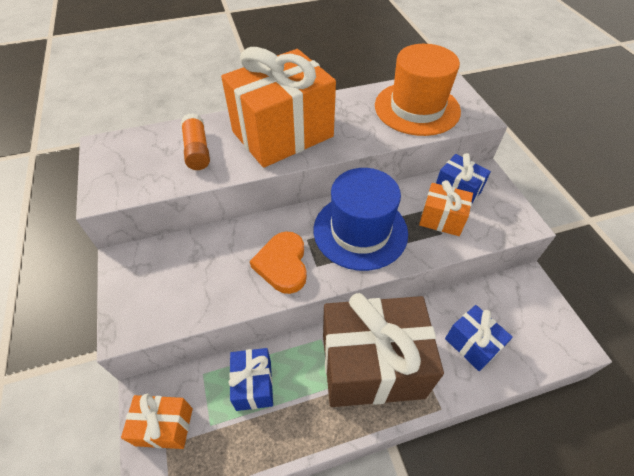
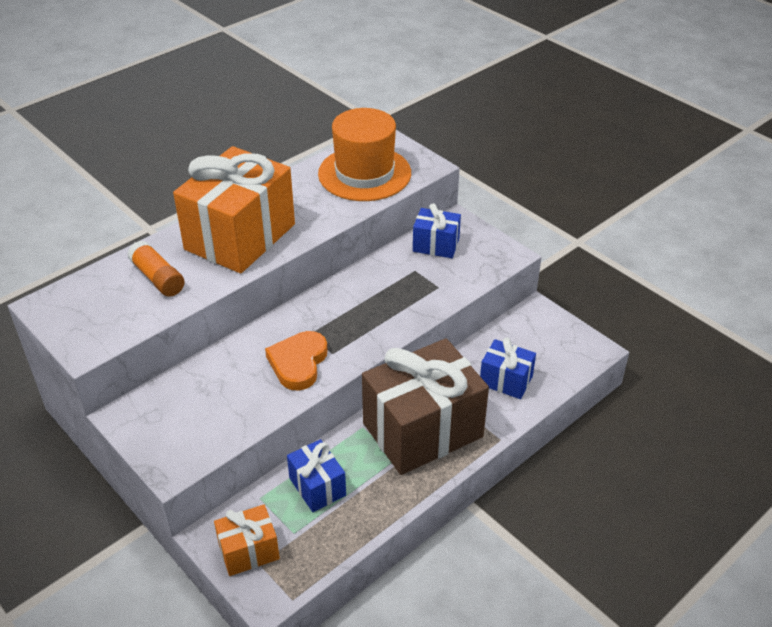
camera: 25 degrees left, 10 degrees down
orange heart [250,231,307,294] -> orange heart turned 45 degrees clockwise [265,331,328,391]
blue hat [314,168,408,271] -> none
orange gift [419,180,473,236] -> none

